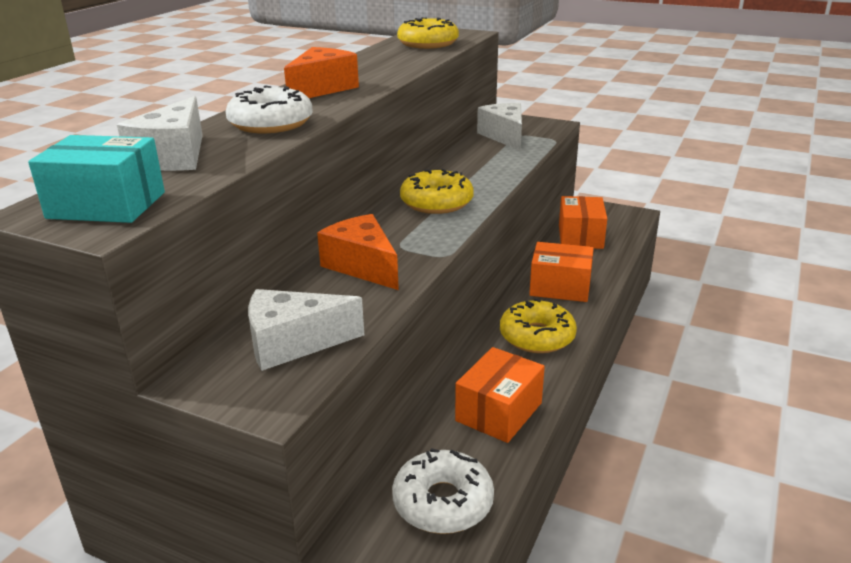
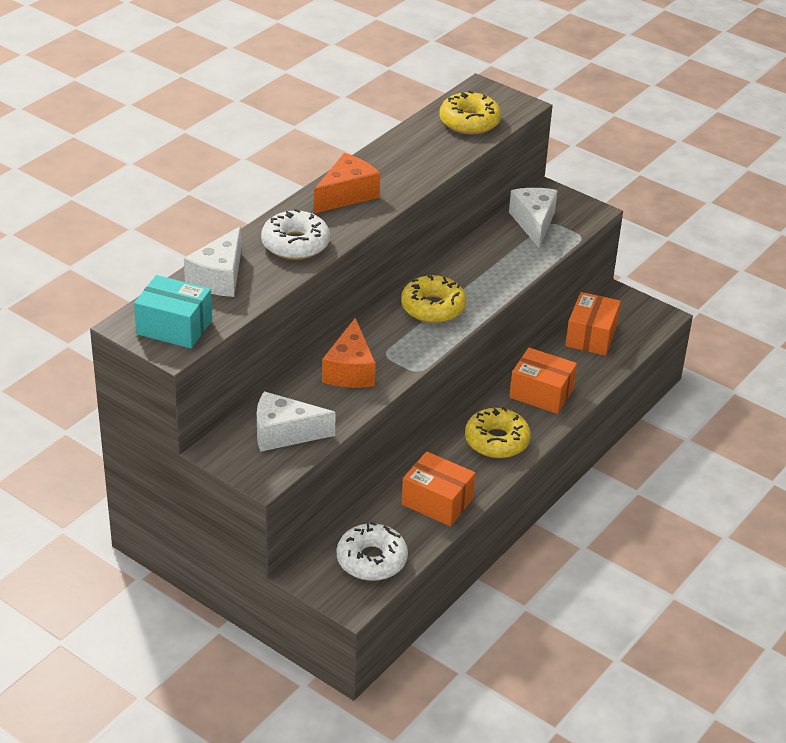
camera: 10 degrees right, 10 degrees up
orange cheese [317,214,399,290] -> orange cheese turned 150 degrees counterclockwise [322,318,376,388]
orange box [455,347,545,443] -> orange box turned 75 degrees clockwise [402,451,475,526]

